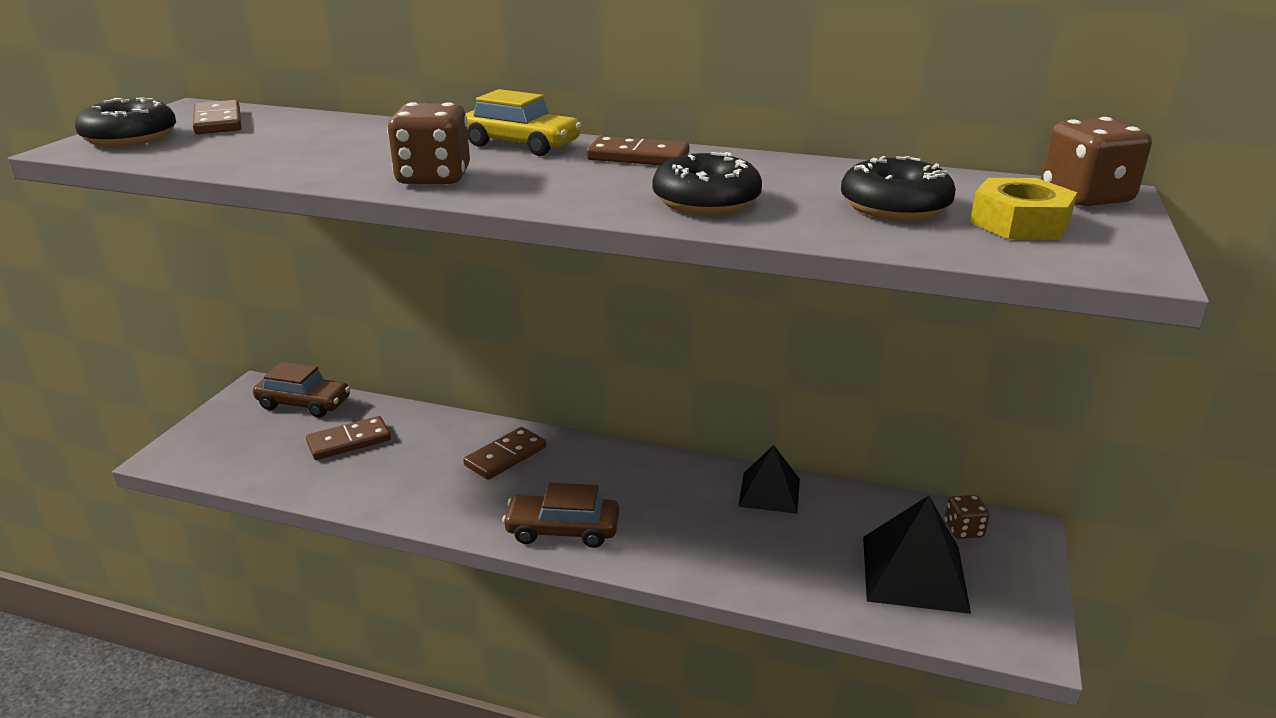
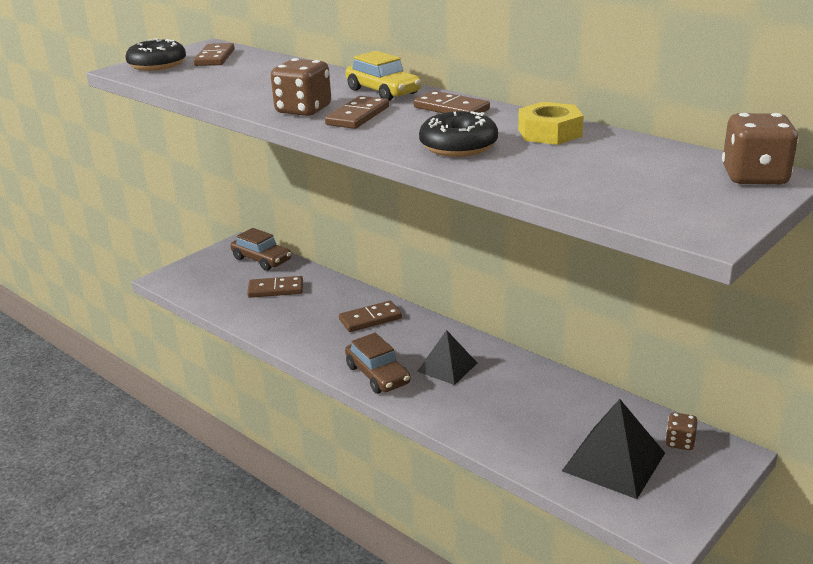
camera: 25 degrees right, 0 degrees up
brown car [502,483,619,548] -> brown car turned 150 degrees counterclockwise [345,333,411,394]
black pyramid [738,445,800,514] -> black pyramid moved to [417,330,477,385]
black donut [841,156,956,221] -> none
yellow nut [970,178,1077,240] -> yellow nut moved to [518,102,584,145]
none -> brown domino [325,96,389,129]

